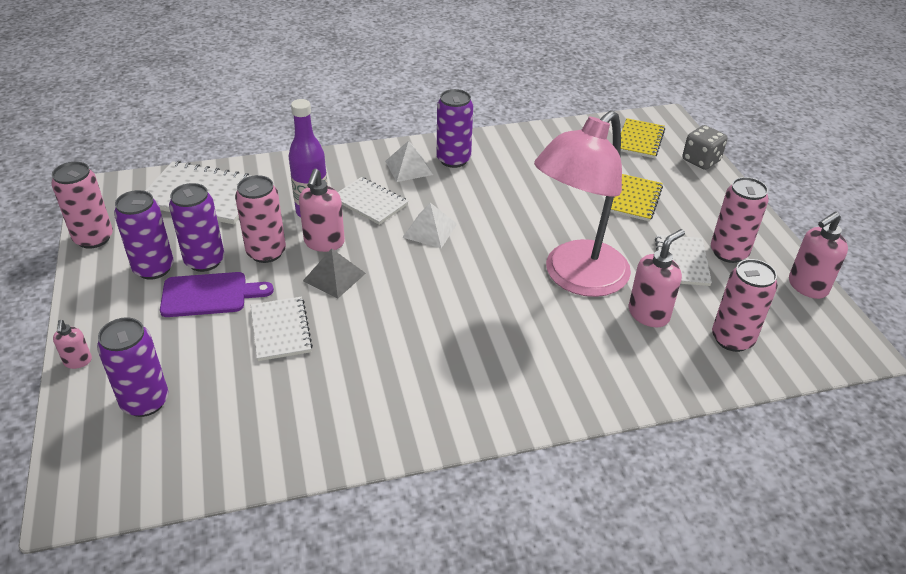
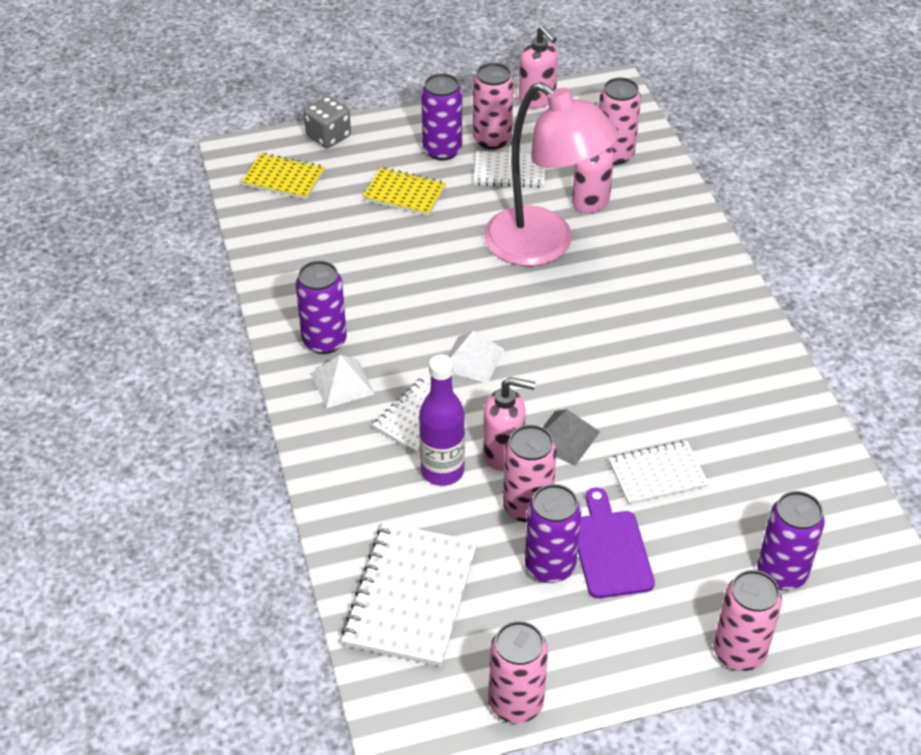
camera: 90 degrees left, 5 degrees up
pink soap dispenser [53,320,92,369] -> pink can [713,570,782,671]
purple can [114,190,174,280] -> purple can moved to [421,73,462,160]

